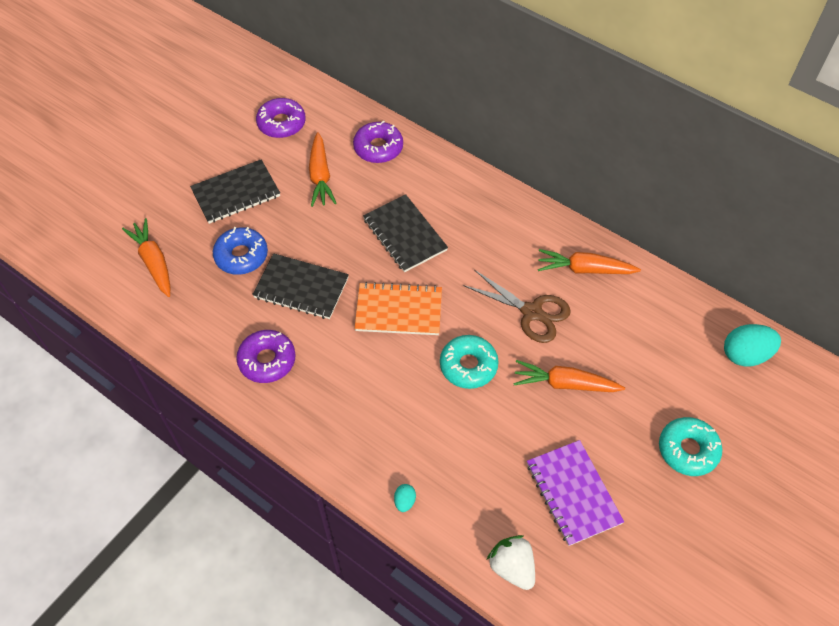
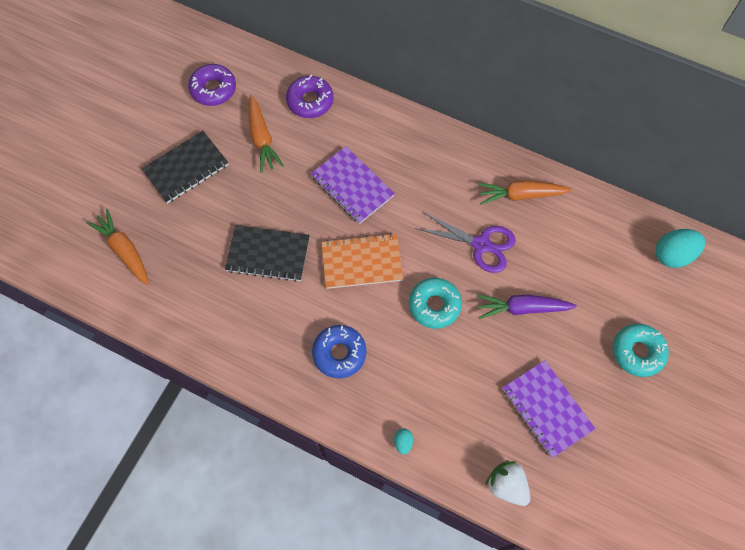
camera: 10 degrees left, 10 degrees up
blue donut [213,227,268,275] -> blue donut moved to [312,325,367,378]
purple donut [236,330,296,383] -> none
black notebook [363,194,448,272] -> purple notebook [311,146,395,224]
brown scissors [463,270,571,343] -> purple scissors [415,212,516,273]
orange carrot [513,360,625,392] -> purple carrot [477,295,577,319]

